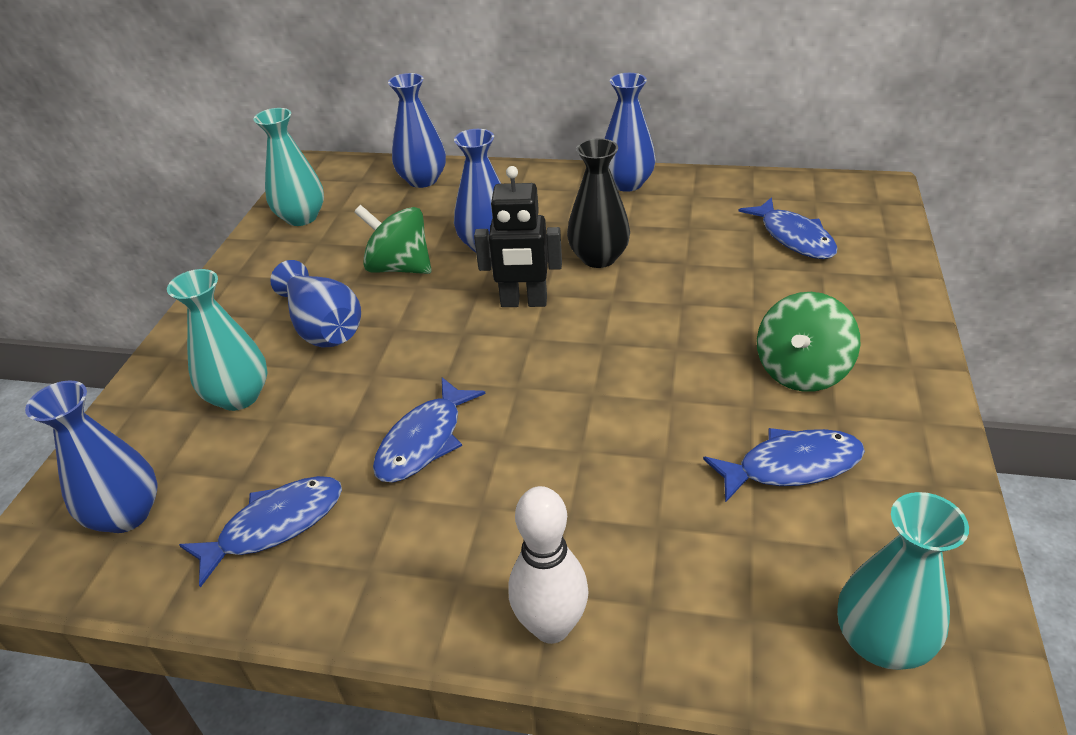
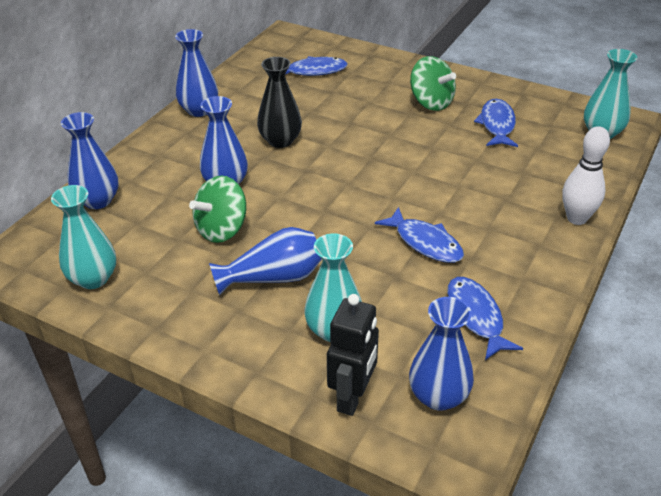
camera: 75 degrees left, 0 degrees up
black robot [474,166,562,307] -> black robot moved to [327,294,379,416]

